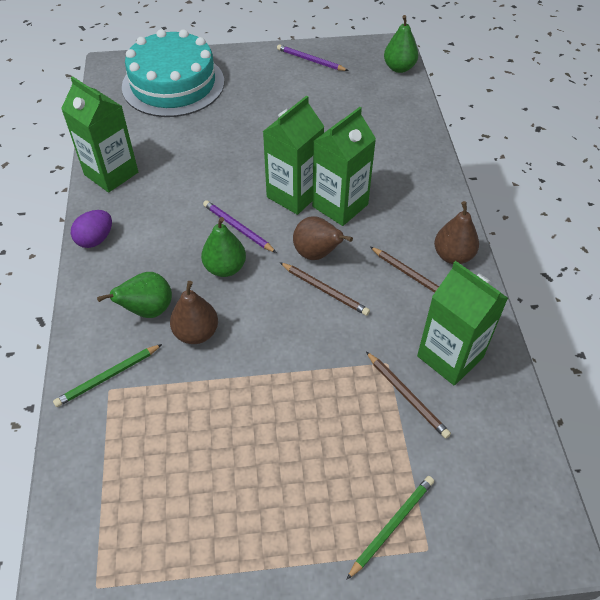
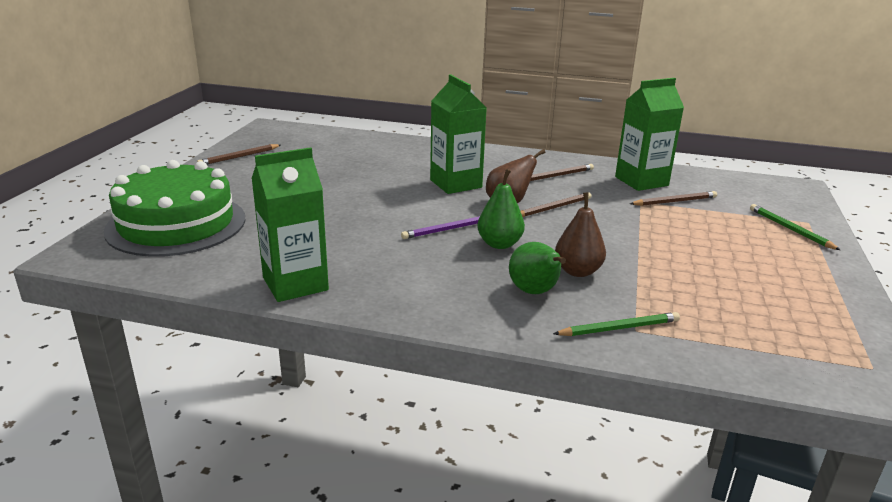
camera: 70 degrees left, 25 degrees down
green pencil [53,344,162,407] -> green pencil turned 90 degrees counterclockwise [553,312,680,336]
purple egg [71,210,112,248] -> none
turquoise cake [122,29,224,117] -> green cake [104,160,245,257]
green carton [263,96,324,215] -> none
purple pencil [277,44,349,71] -> brown pencil [197,144,281,165]
green pear [384,15,419,73] -> none
brown pear [434,201,479,264] -> none

